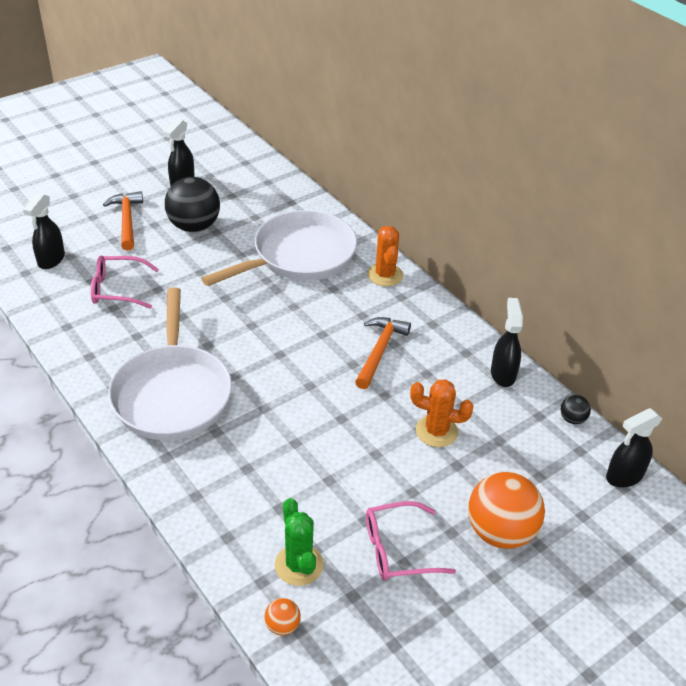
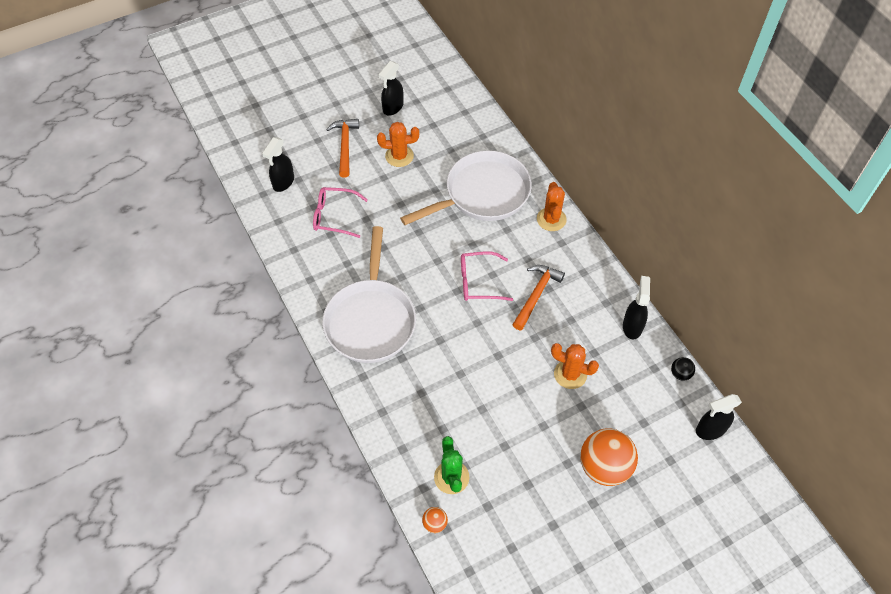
camera: 10 degrees right, 15 degrees up
black ball [165,177,220,232] -> orange cactus [377,122,419,167]
pink glasses [366,501,456,581] -> pink glasses moved to [461,251,513,301]

